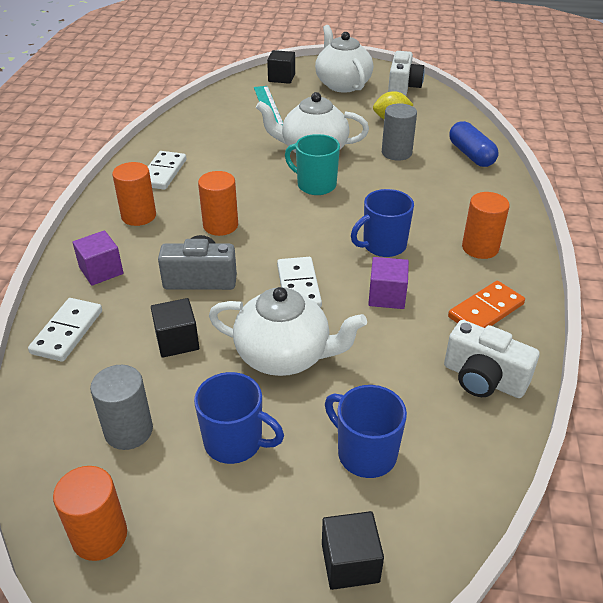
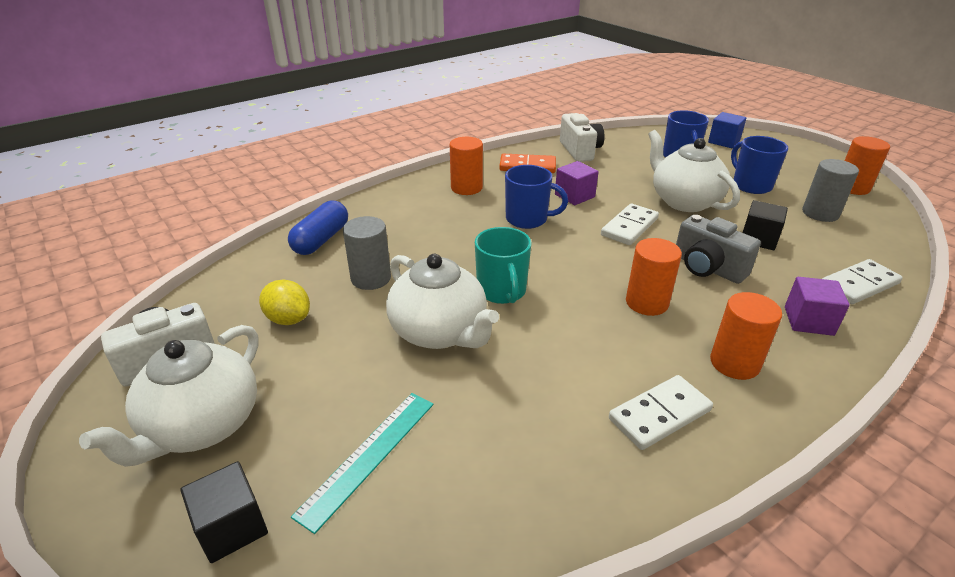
camera: 135 degrees left, 5 degrees down
black cube [322,511,384,590] -> blue cube [708,112,746,148]

